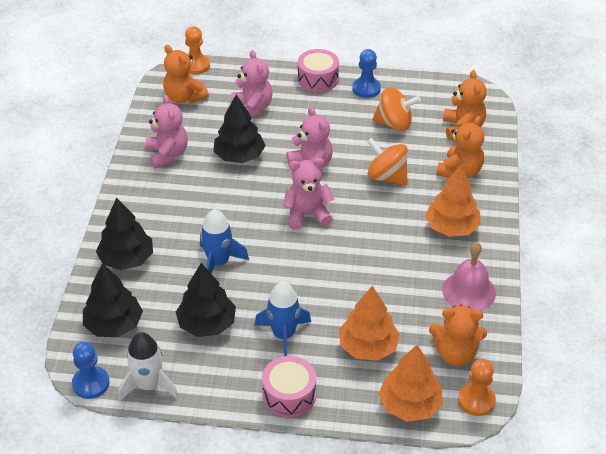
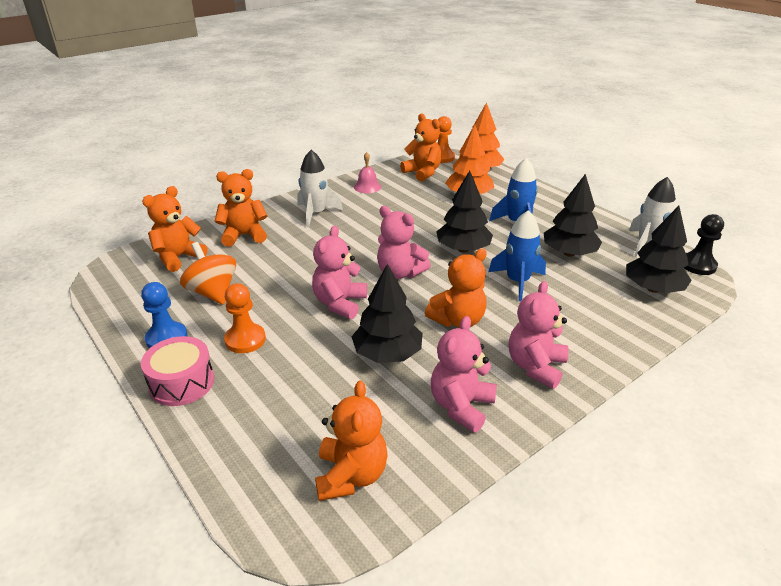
camera: 135 degrees left, 10 degrees down
blue pawn [72,342,109,399] -> black pawn [684,214,724,275]
black tree [96,198,153,270] -> black tree moved to [436,171,493,252]
orange pawn [185,26,210,75] -> orange pawn moved to [224,283,266,353]
pink teddy bear [231,50,273,118] -> pink teddy bear moved to [509,281,569,389]
pink drum [262,356,316,417] -> none
orange spinning top [367,138,408,185] -> none
orange tree [425,165,481,237] -> white rocket [297,150,343,227]
pink bell [442,242,496,311] -> pink bell [354,152,381,193], size x0.64
none -> orange teddy bear [425,248,487,328]

